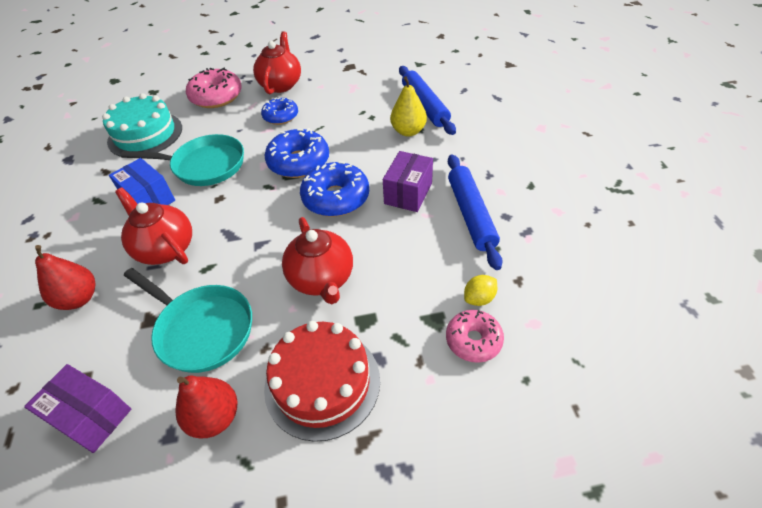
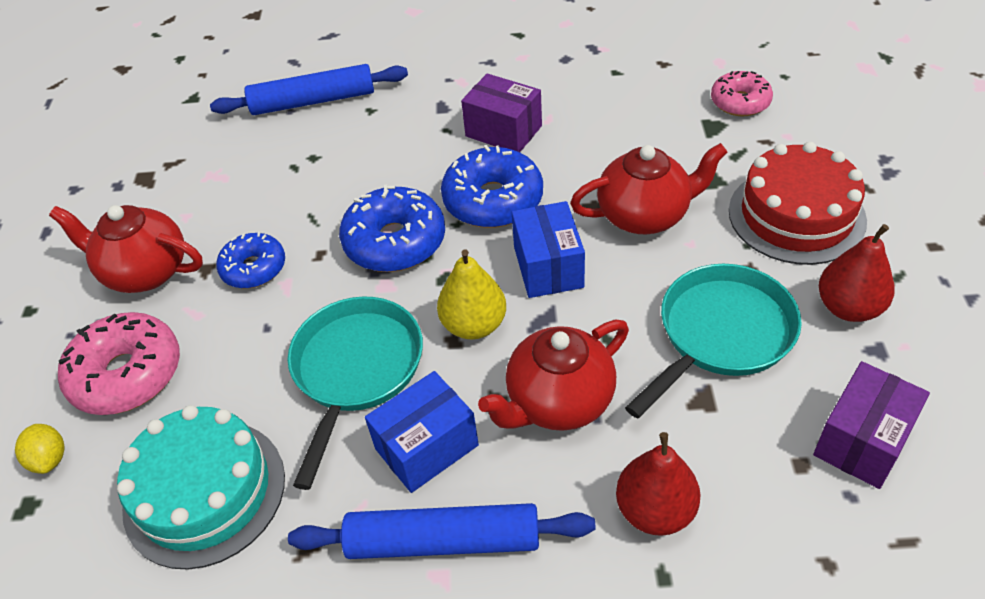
camera: 80 degrees left, 0 degrees up
yellow pear [390,76,427,136] -> yellow pear moved to [437,249,506,339]
blue rolling pin [448,154,503,270] -> blue rolling pin moved to [288,503,596,559]
yellow lemon [464,275,497,306] -> yellow lemon moved to [15,424,65,474]
none -> blue box [512,201,585,298]

